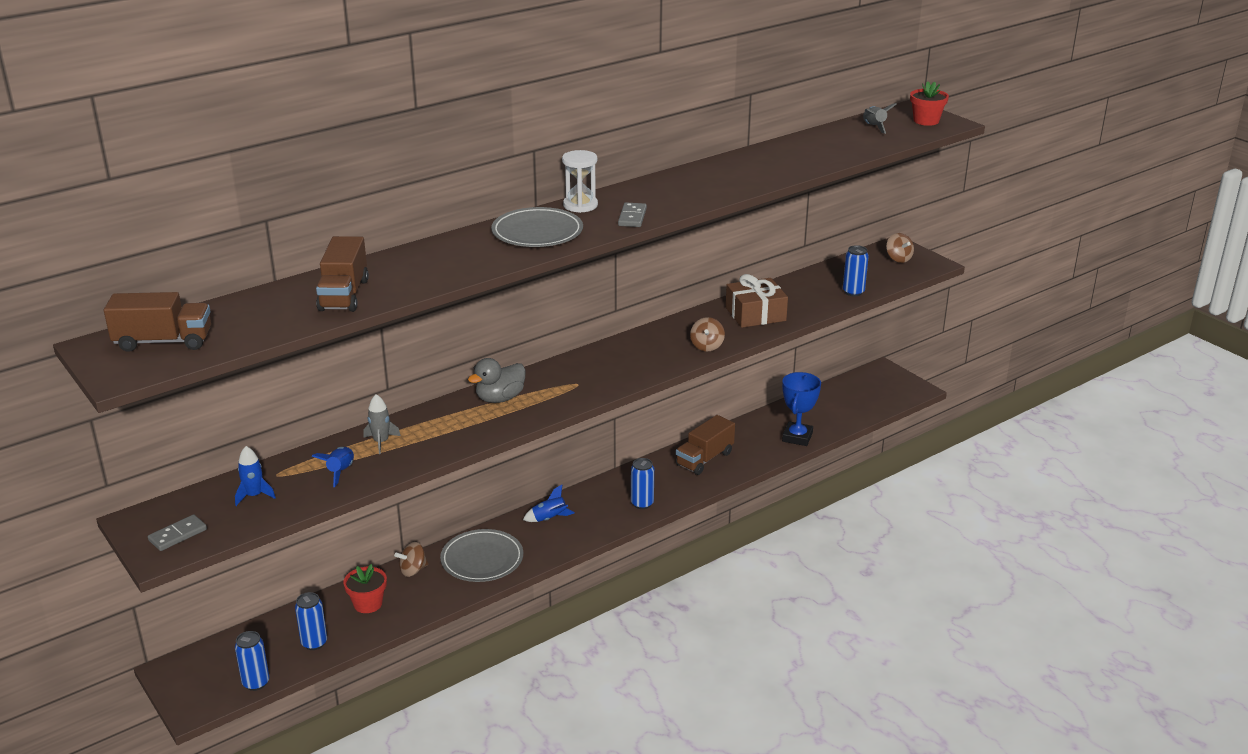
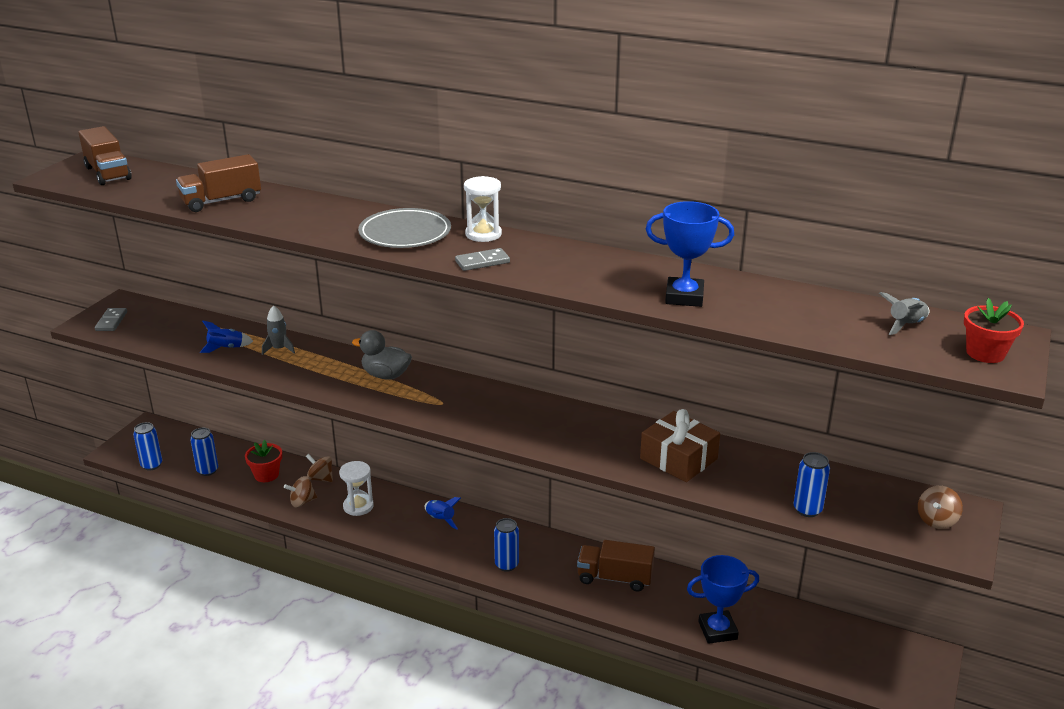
camera: 60 degrees right, 0 degrees up
grey domino [148,514,207,551] -> grey domino turned 75 degrees clockwise [95,308,127,331]
blue rocket [235,446,276,506] -> none
grey plate [440,529,523,582] -> white hourglass [339,461,374,516]
brown spinning top [690,317,725,351] -> brown spinning top moved to [284,476,317,507]
none -> blue trophy [646,201,734,307]

